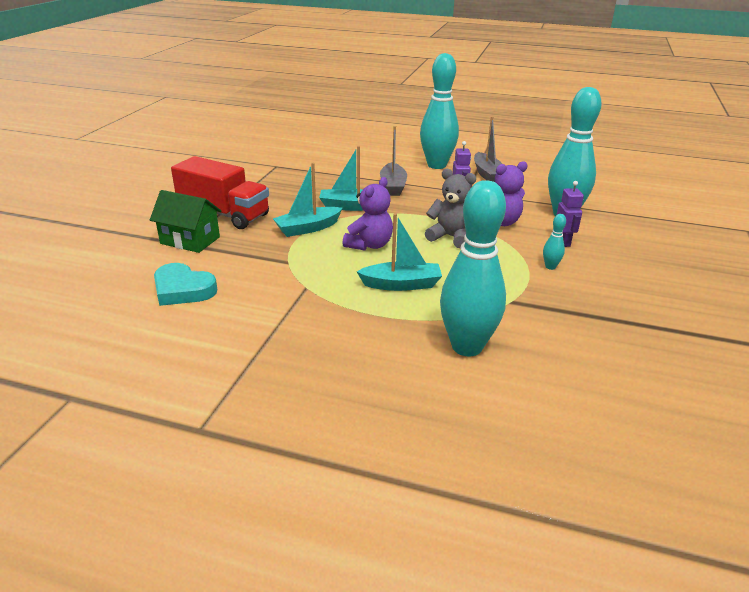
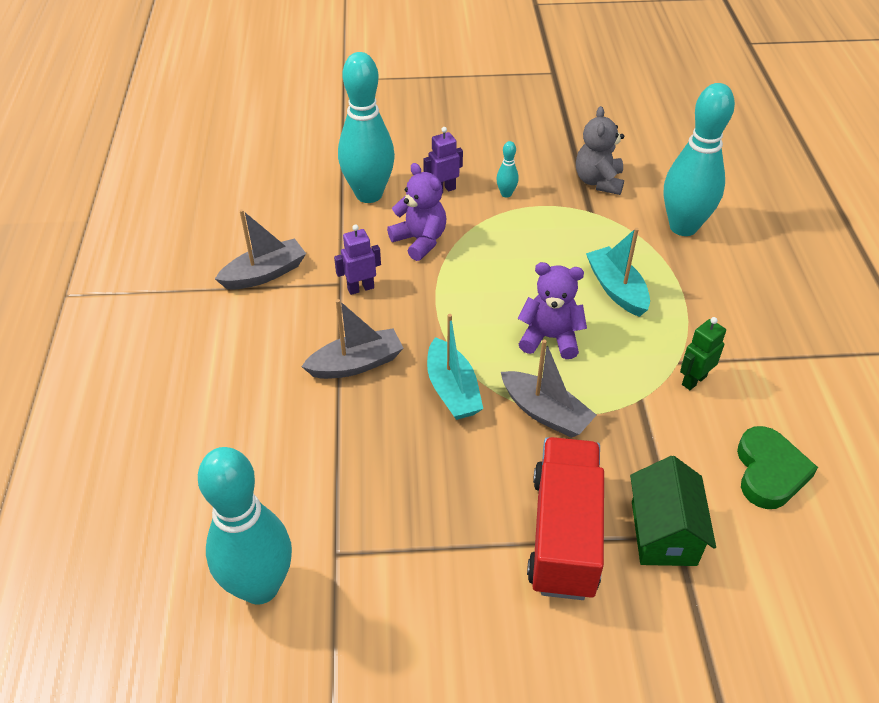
camera: 110 degrees left, 15 degrees up
turquoise heart [154,263,218,306] -> green heart [737,426,818,509]
turquoise boat [273,163,342,237] -> grey boat [501,340,596,438]
turquoise bowling pin [420,53,459,169] -> turquoise bowling pin moved to [198,447,292,605]
grey teddy bear [425,169,476,248] -> grey teddy bear moved to [576,106,624,195]
none -> green robot [680,317,726,390]

